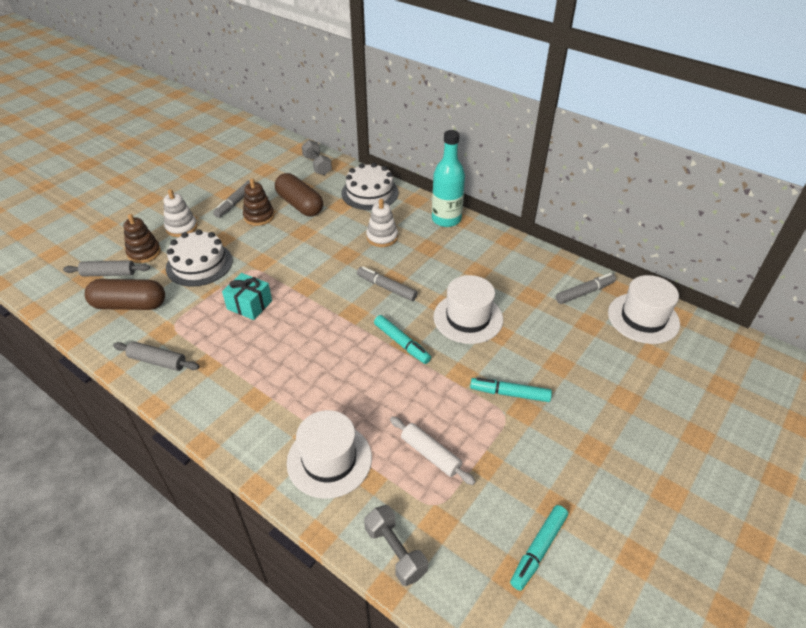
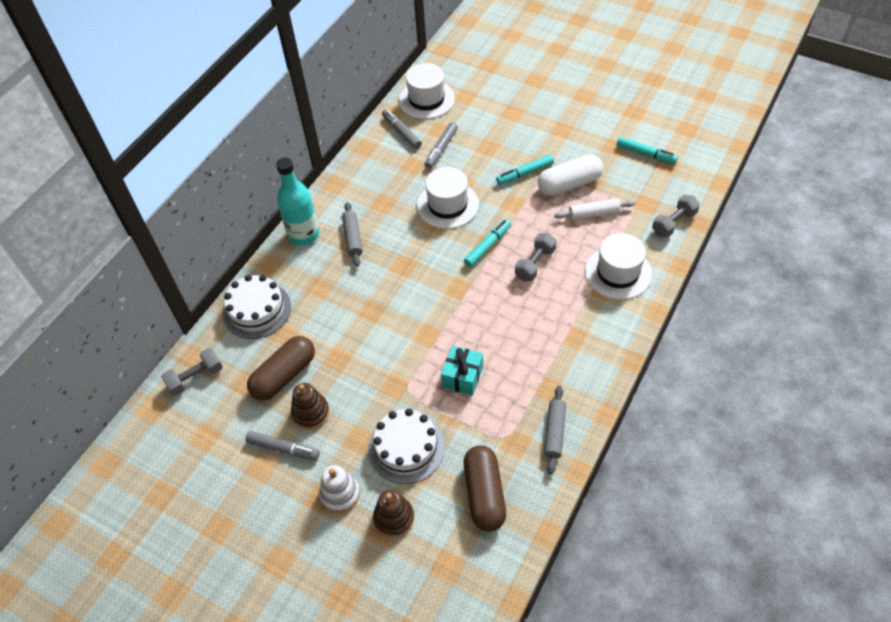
camera: 95 degrees left, 10 degrees up
grey rolling pin [63,260,150,277] -> grey rolling pin moved to [342,202,363,267]
grey marker [357,266,417,301] -> grey marker moved to [425,123,458,169]
white stacking toy [366,199,398,247] -> none
white rolling pin [390,416,476,485] -> white rolling pin turned 45 degrees clockwise [554,198,635,220]
turquoise marker [470,378,552,402] -> turquoise marker turned 60 degrees clockwise [496,155,554,185]
none -> grey dumbbell [515,233,557,281]
none -> white capsule [538,154,603,196]

